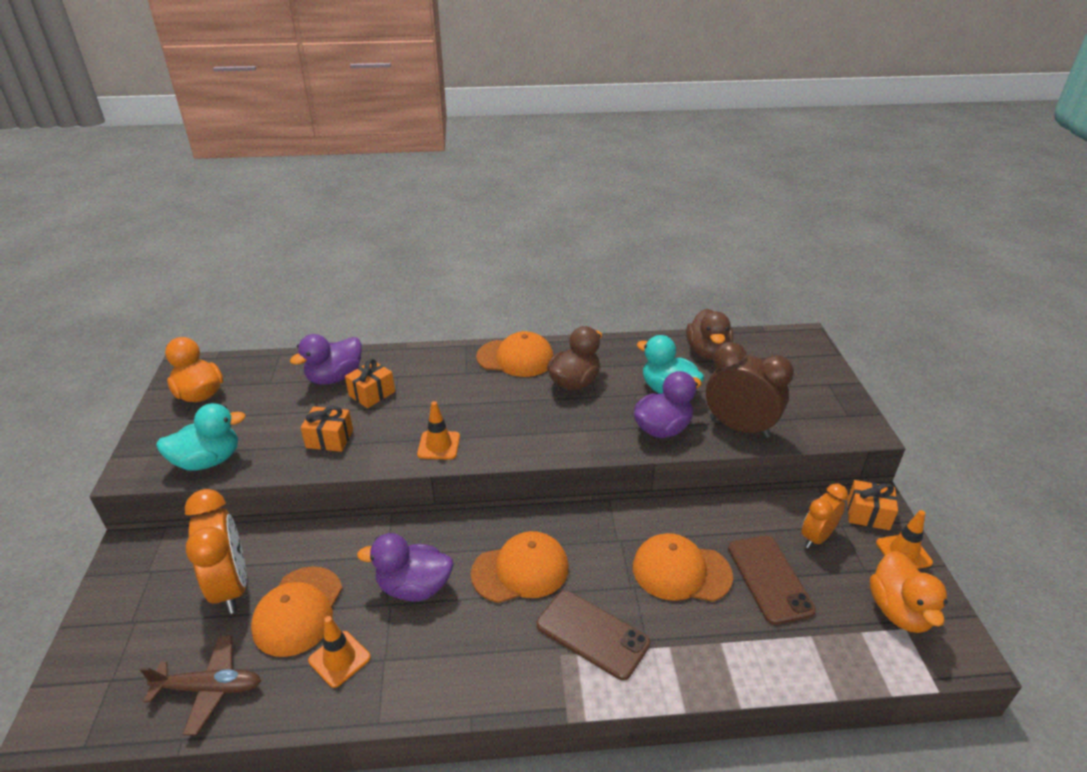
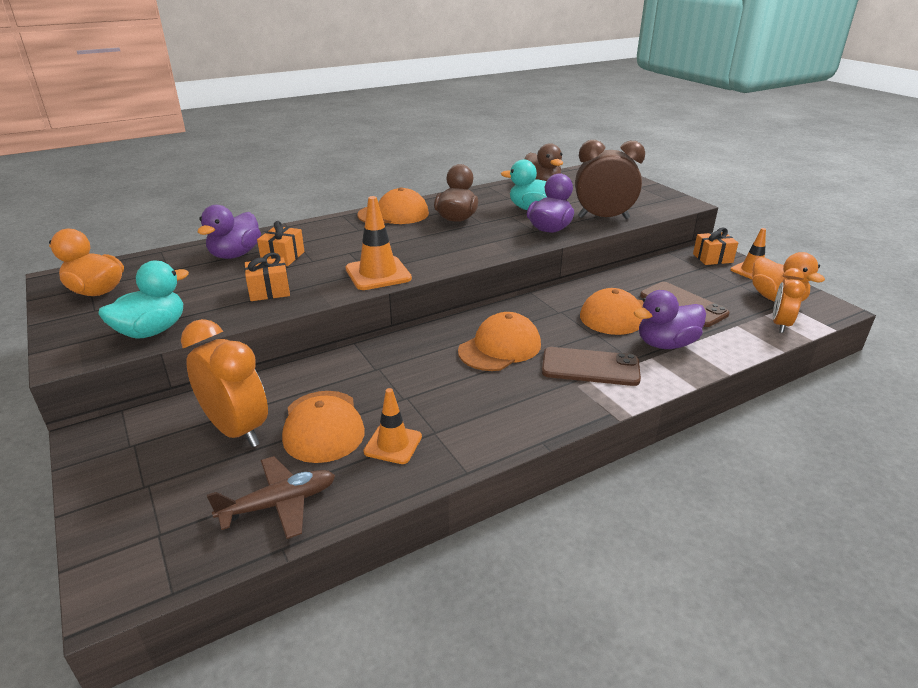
camera: 25 degrees left, 5 degrees down
purple duck [357,533,453,602] -> purple duck moved to [634,290,706,349]
orange traffic cone [417,401,460,459] -> orange traffic cone [345,196,412,290], size x1.52
orange clock [802,483,848,549] -> orange clock moved to [773,268,806,333]

